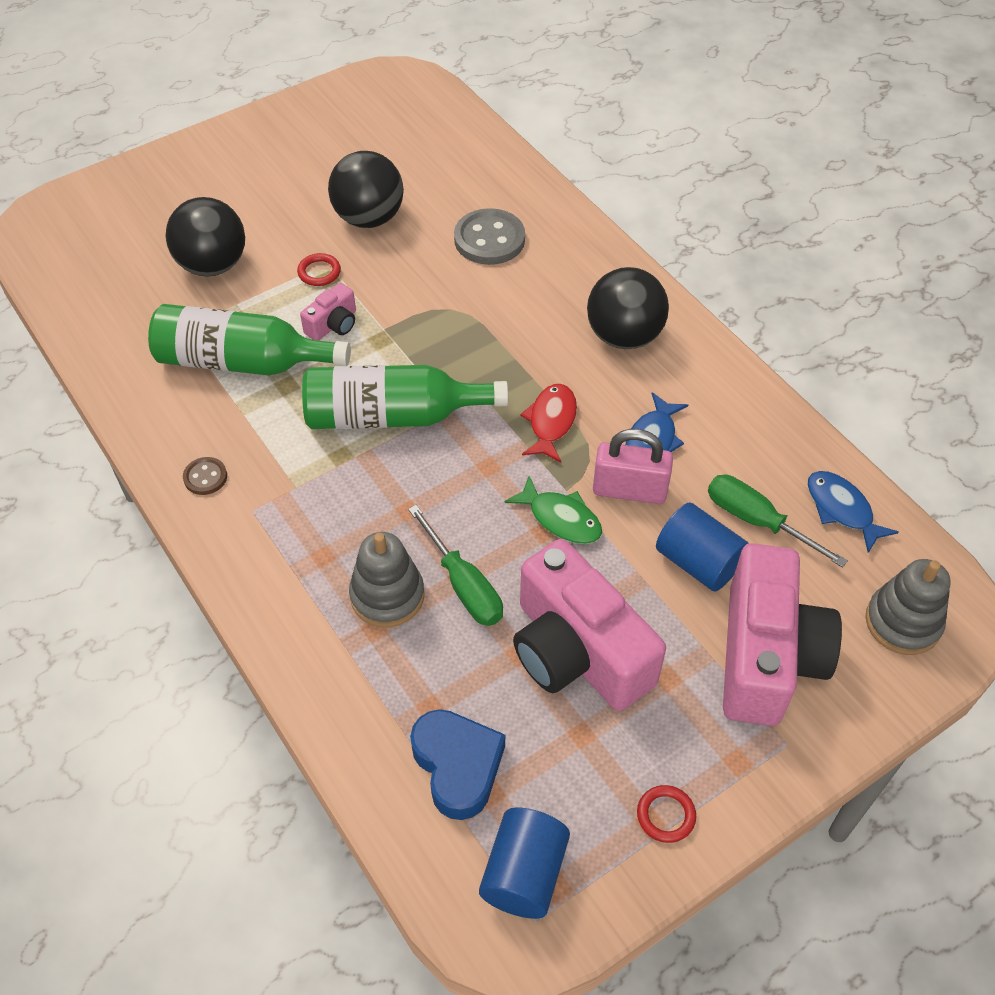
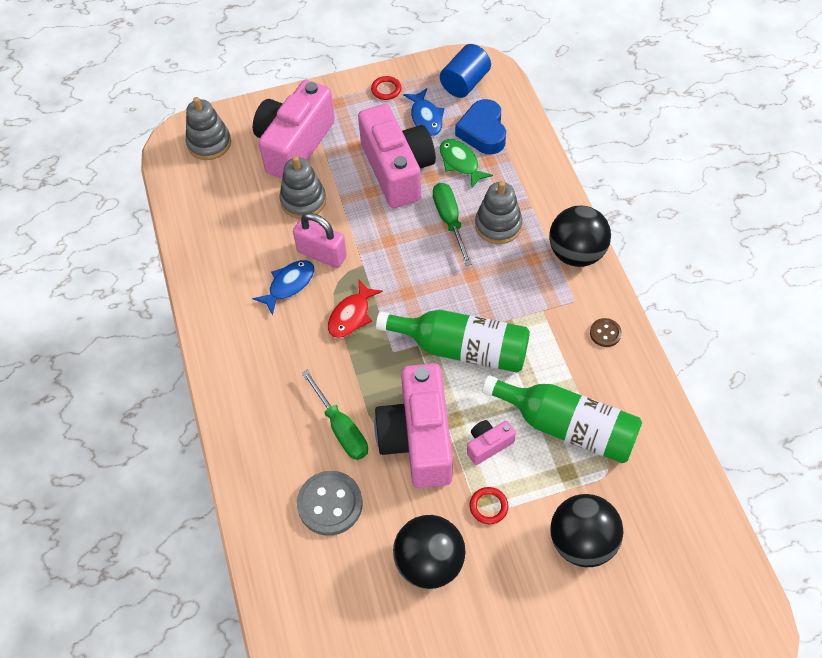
camera: 160 degrees left, 5 degrees up
green fish [505,476,602,544] -> green fish moved to [440,139,493,188]
black ball [587,267,669,349] -> black ball moved to [549,206,611,267]
blue cylinder [656,502,749,591] -> grey stacking toy [279,156,326,219]
green screwdriver [708,475,848,568] -> green screwdriver moved to [302,370,368,460]
blue fish [807,471,899,553] -> blue fish moved to [403,88,445,136]
none -> pink camera [374,363,453,488]

